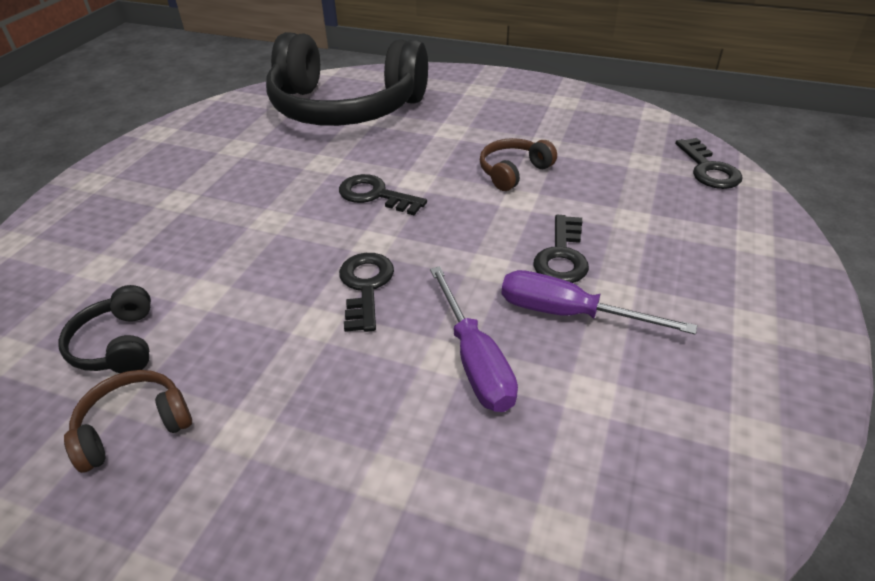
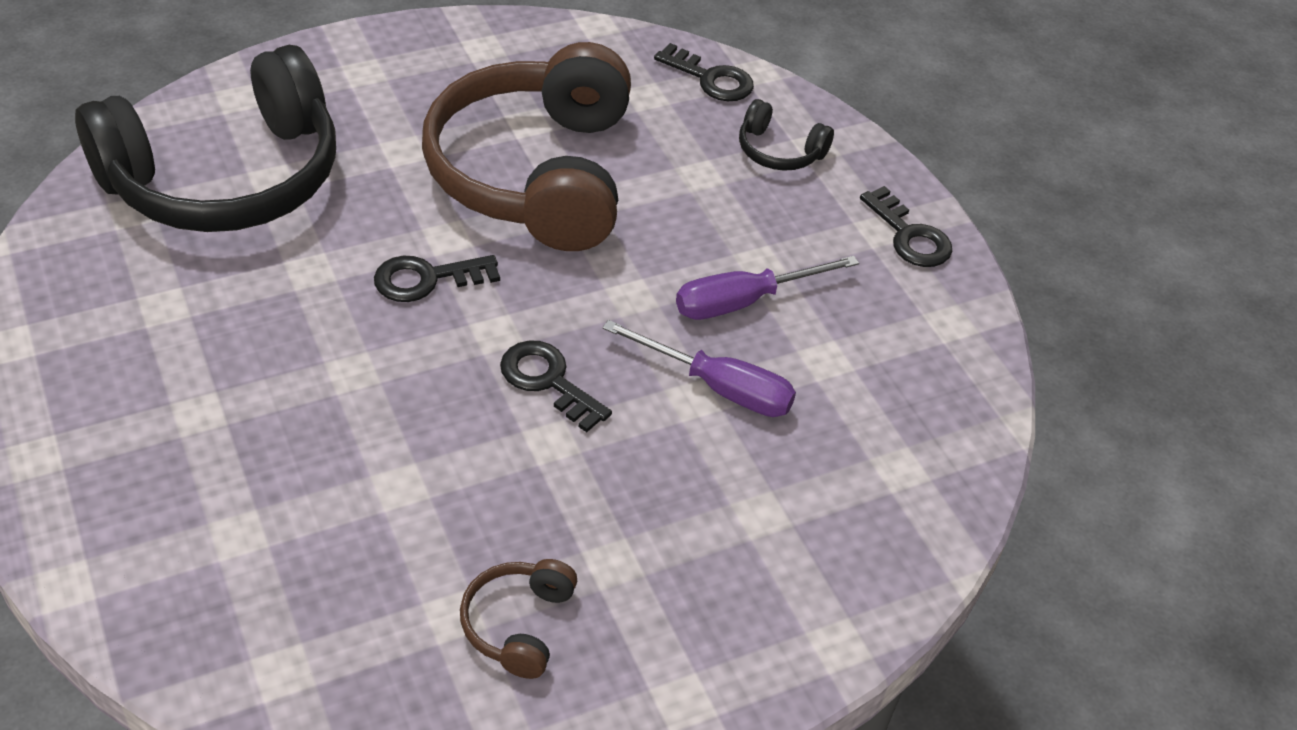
camera: 50 degrees left, 5 degrees up
black headphones [58,285,151,373] -> black headphones moved to [739,99,834,171]
brown headphones [480,138,557,191] -> brown headphones [422,42,631,251], size x2.49
black key [533,215,589,283] -> black key moved to [860,186,952,267]

